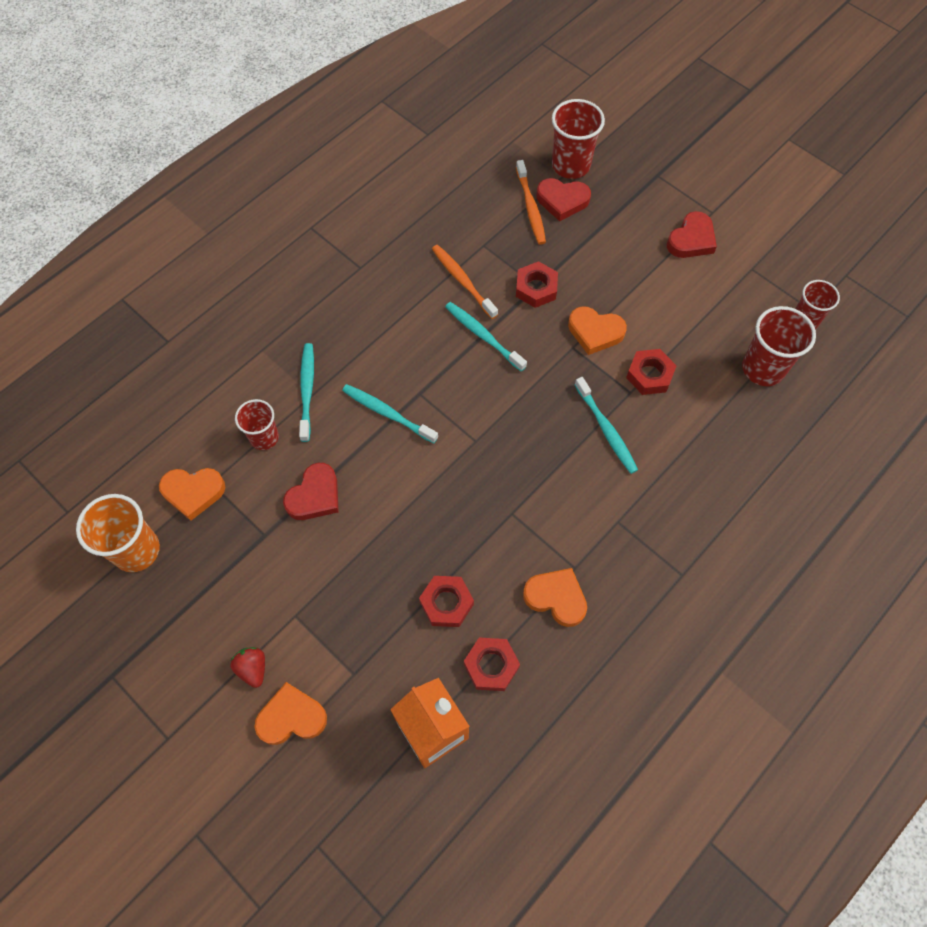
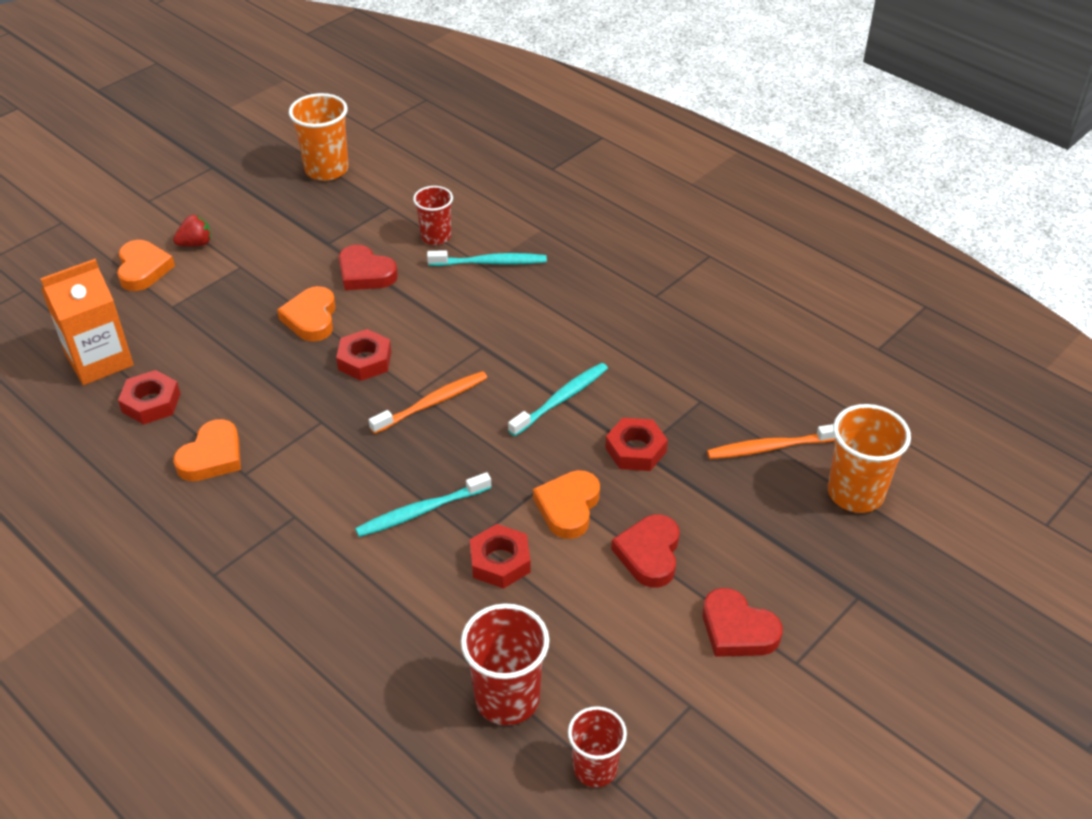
camera: 90 degrees right, 20 degrees down
orange heart [159,468,225,521] -> orange heart moved to [277,286,336,342]
turquoise toothbrush [342,384,438,444] -> none
red nut [419,576,474,627] -> red nut moved to [336,329,391,381]
orange toothbrush [432,245,498,319] -> orange toothbrush moved to [369,371,487,434]
red heart [536,178,591,221] -> red heart moved to [611,514,680,588]
red cup [552,99,605,179] -> orange cup [828,404,911,513]

